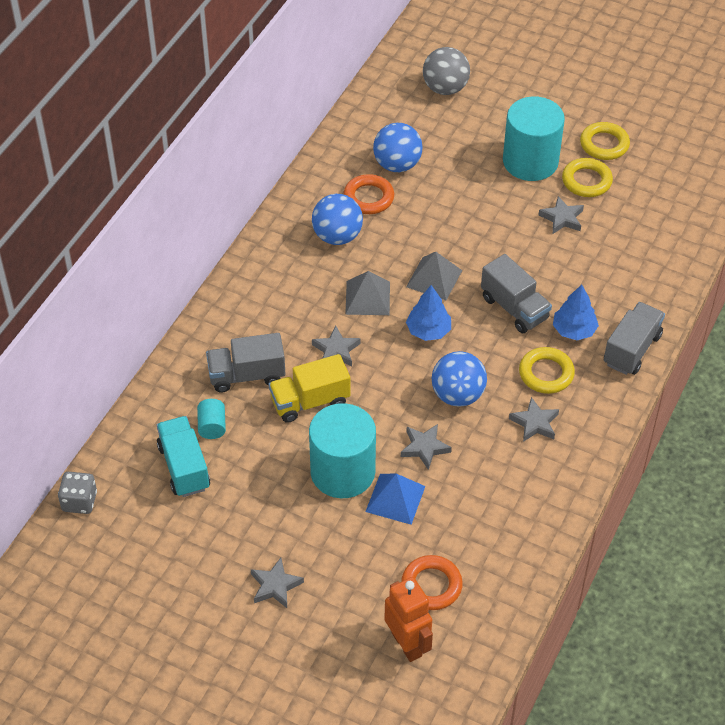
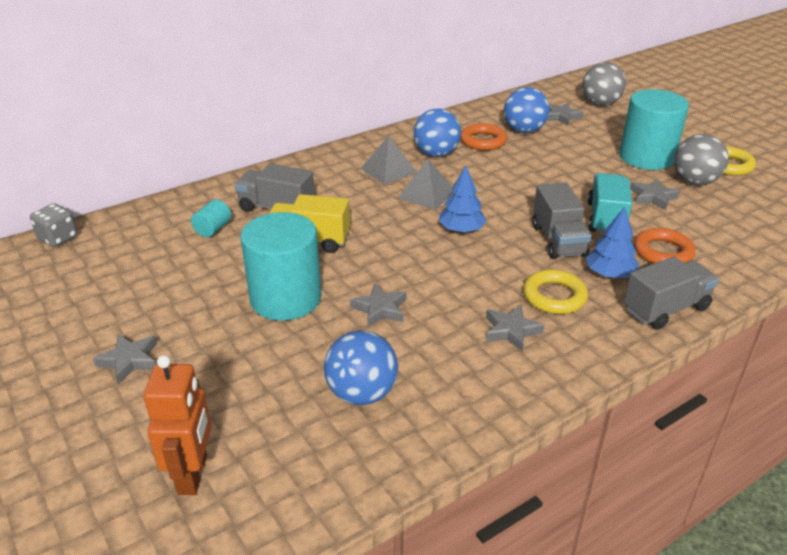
camera: 30 degrees right, 15 degrees down
turquoise truck [157,416,210,497] -> turquoise truck moved to [588,173,632,234]
grey star [312,326,361,366] -> grey star moved to [547,103,584,126]
blue pyramid [365,474,425,525] -> none
orange ring [401,555,463,610] -> orange ring moved to [634,228,696,264]
grey pyramid [406,252,462,300] -> grey pyramid moved to [361,136,417,185]
blue ball [432,351,487,407] -> blue ball moved to [324,331,398,405]
yellow ring [562,158,613,197] -> grey ball [674,134,729,185]

